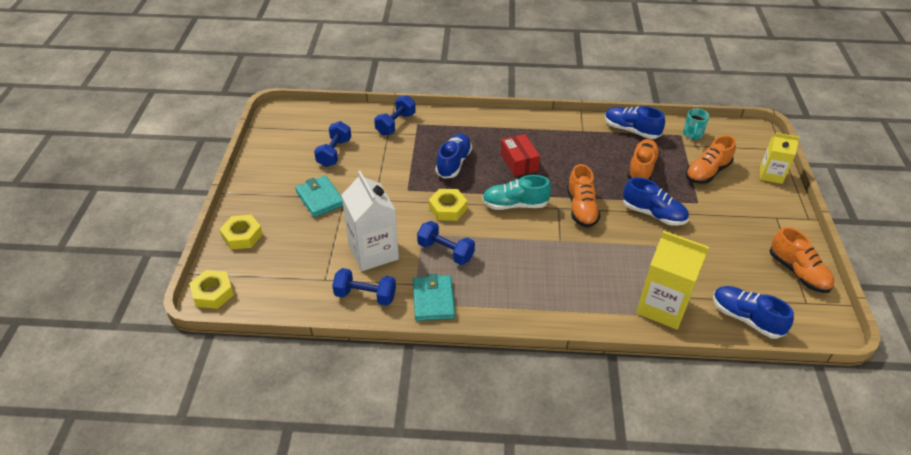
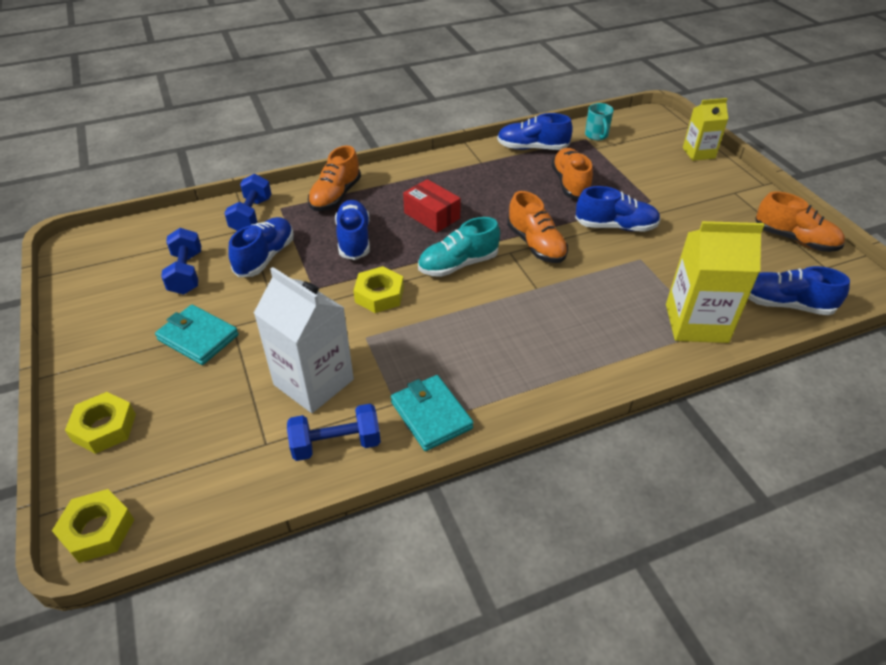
camera: 25 degrees left, 0 degrees up
blue dumbbell [417,221,475,265] -> none
orange shoe [686,135,736,184] -> orange shoe moved to [308,146,361,211]
none -> blue shoe [228,217,294,277]

